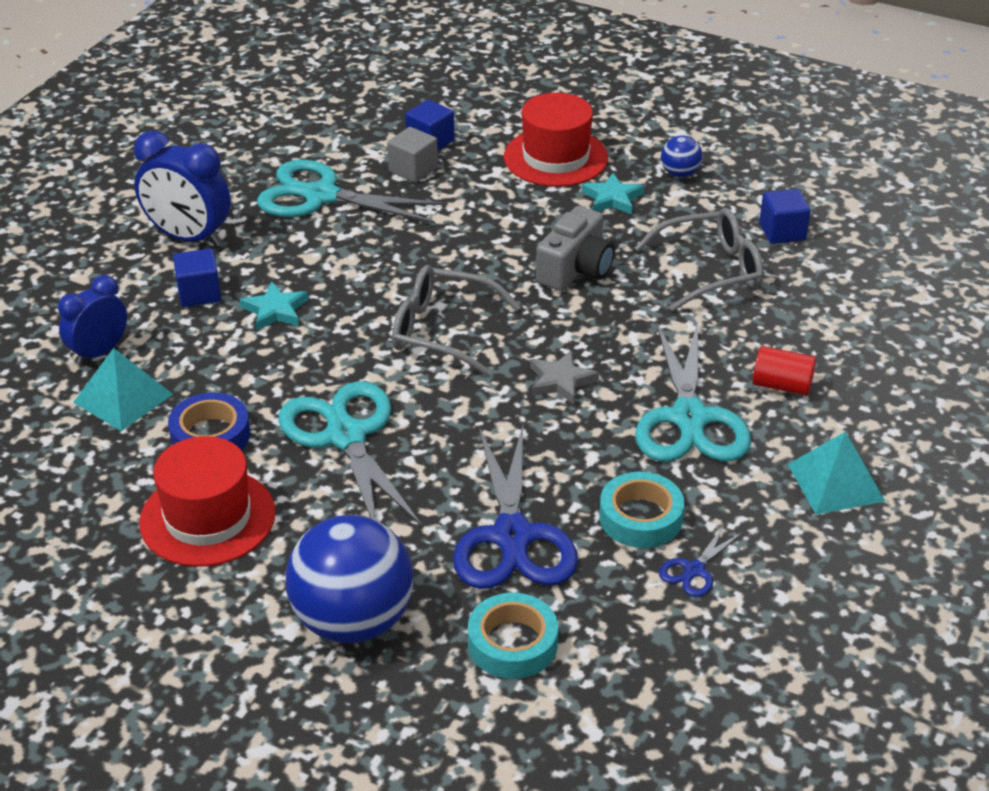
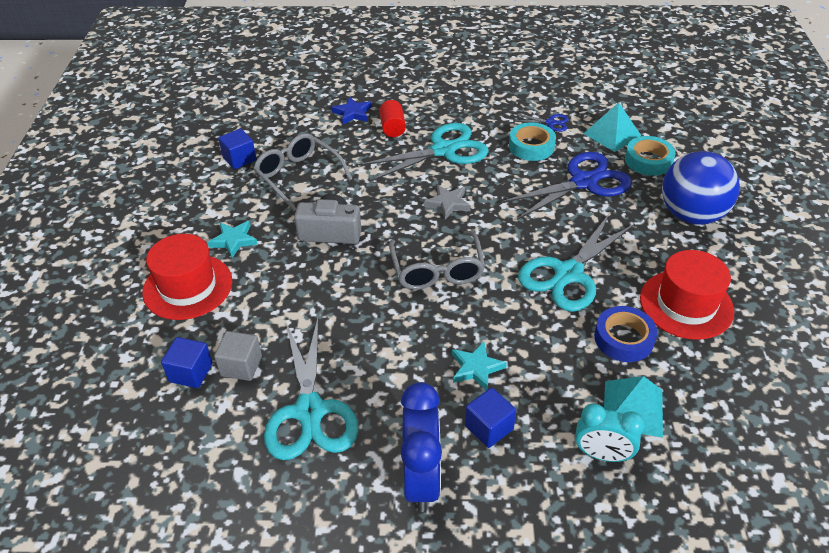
camera: 115 degrees left, 5 degrees up
blue clock [58,275,127,365] -> turquoise clock [575,403,645,462]
blue ball [661,135,703,177] -> none
turquoise pyramid [788,431,886,515] -> turquoise pyramid moved to [583,102,641,152]
none -> blue star [332,97,372,125]

